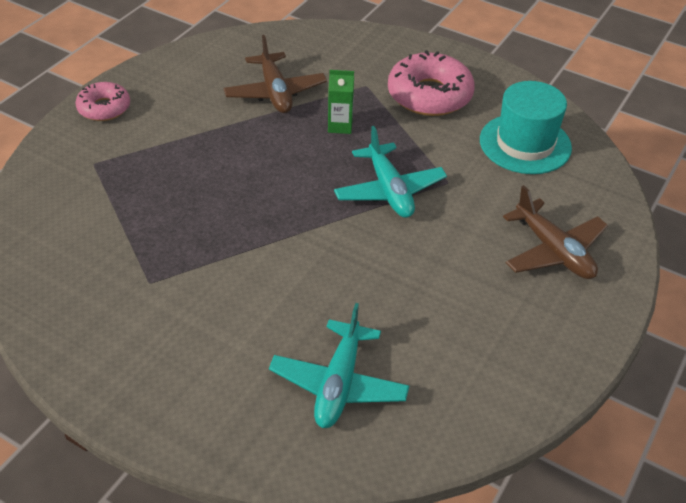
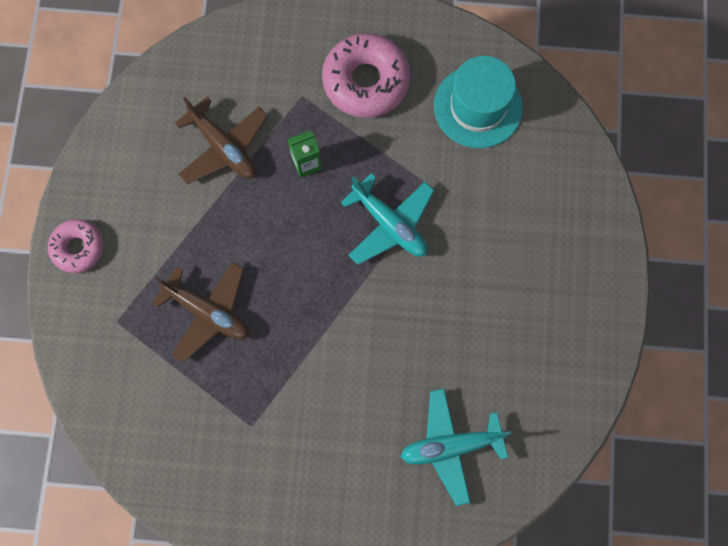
camera: 25 degrees left, 30 degrees up
turquoise plane [269,303,409,428] -> turquoise plane turned 90 degrees clockwise [401,389,511,506]
brown plane [503,185,608,279] -> brown plane moved to [152,262,249,363]

